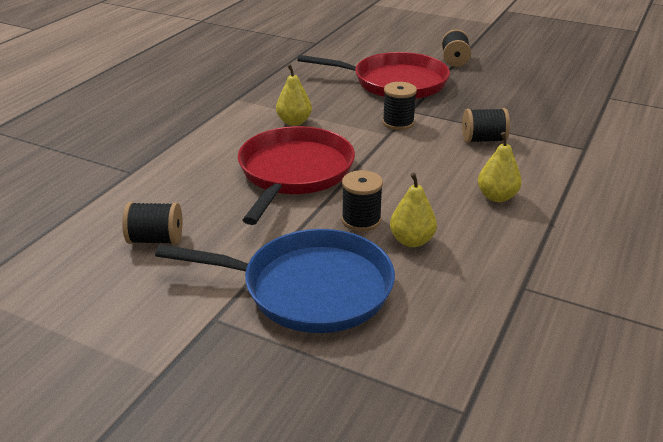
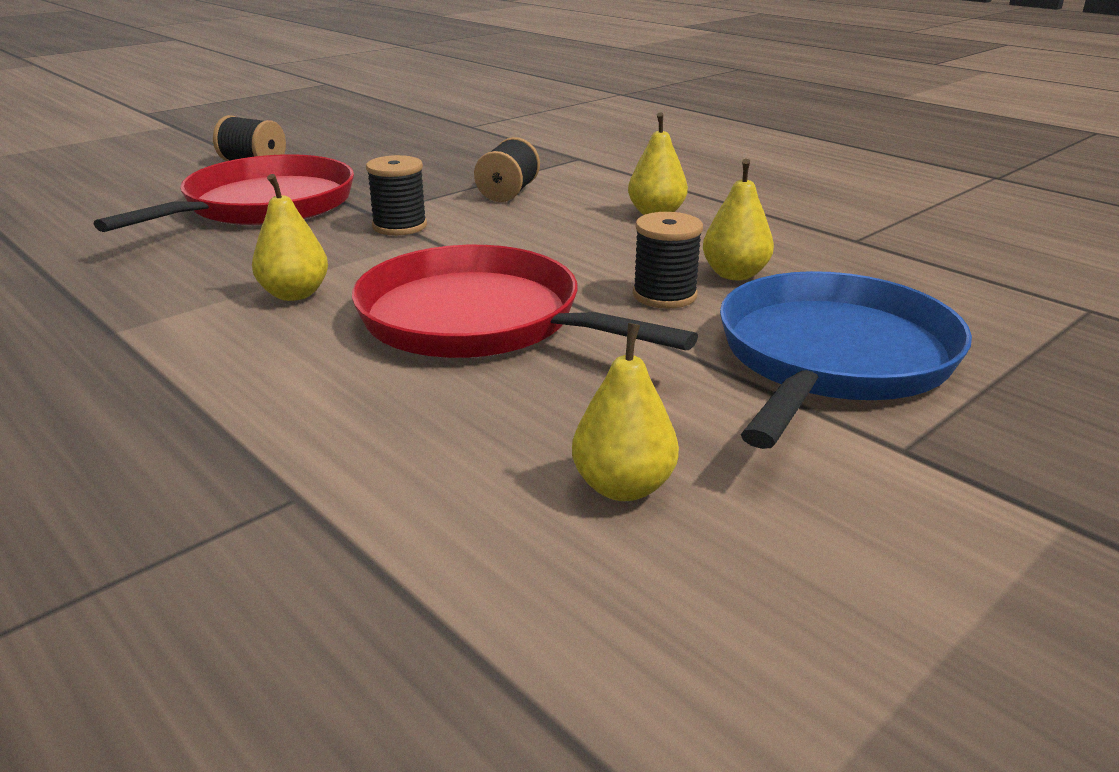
camera: 70 degrees left, 5 degrees down
black spool [122,202,183,244] -> yellow pear [572,323,679,501]

